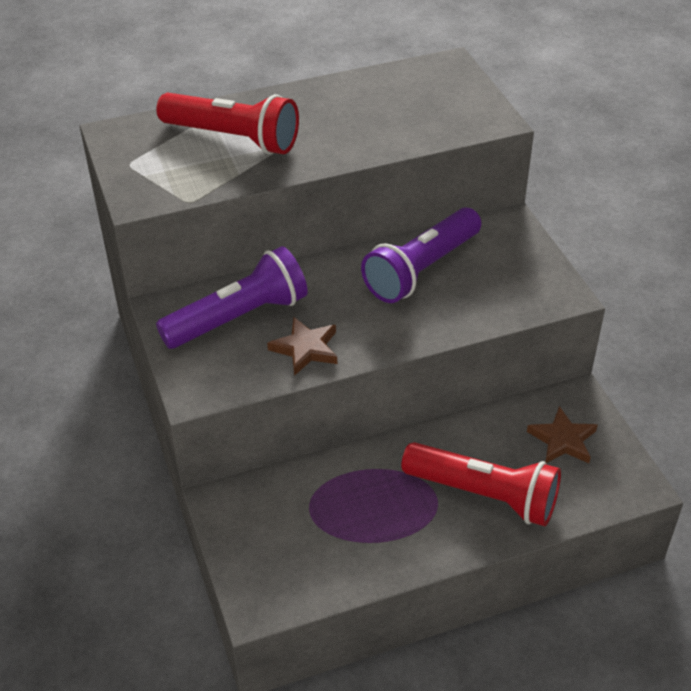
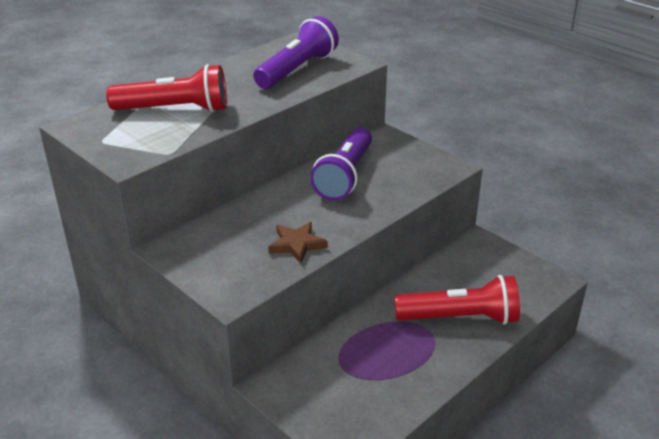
camera: 25 degrees left, 10 degrees down
purple flashlight [156,246,308,349] -> purple flashlight moved to [253,16,339,89]
brown star [527,406,598,463] -> none

